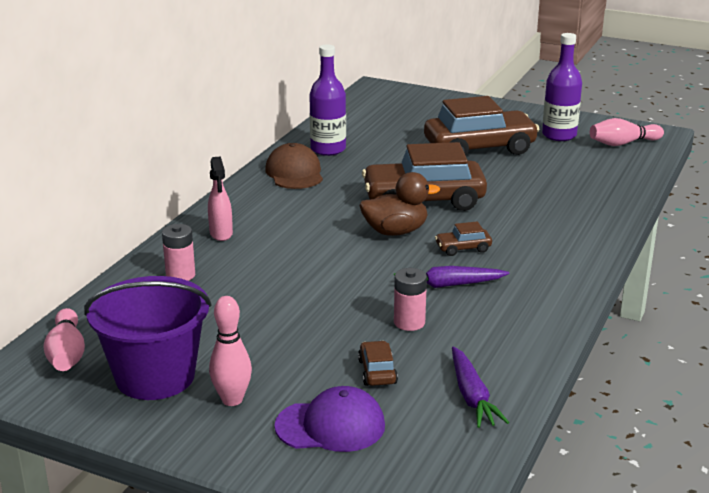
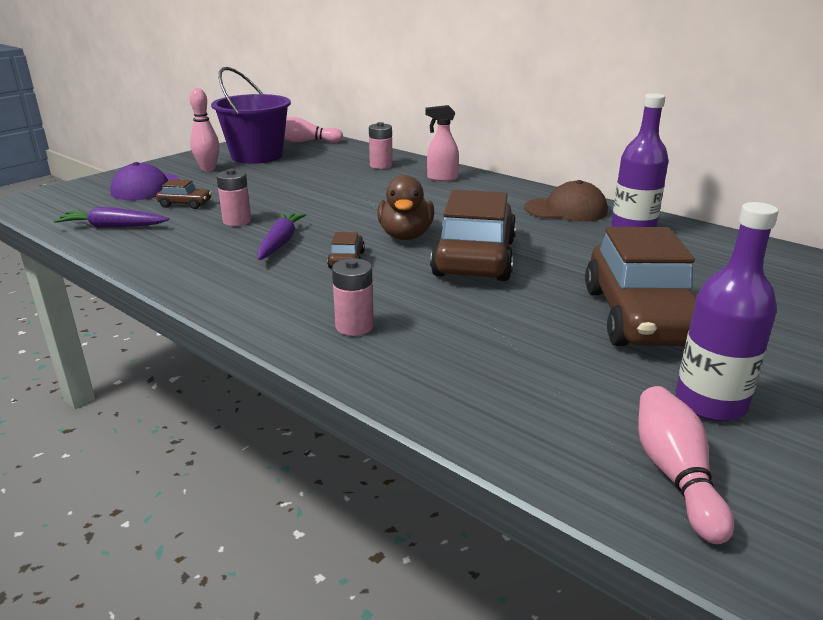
camera: 105 degrees right, 0 degrees up
none -> pink battery [332,258,374,336]

